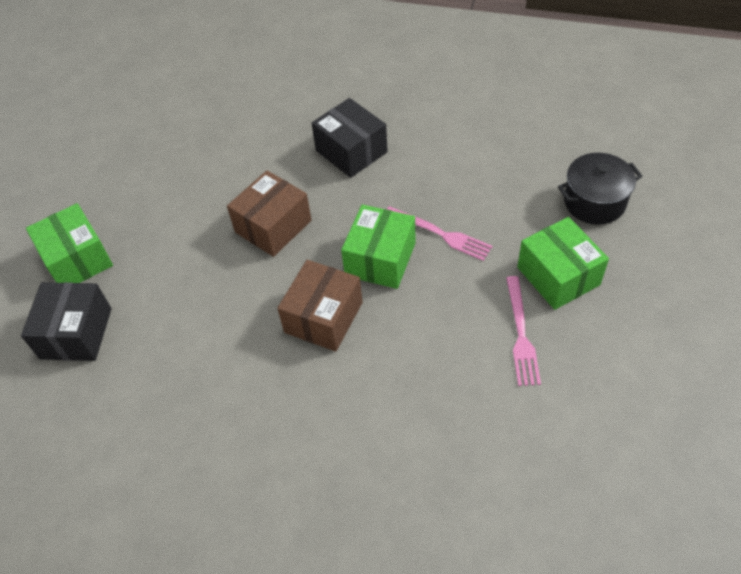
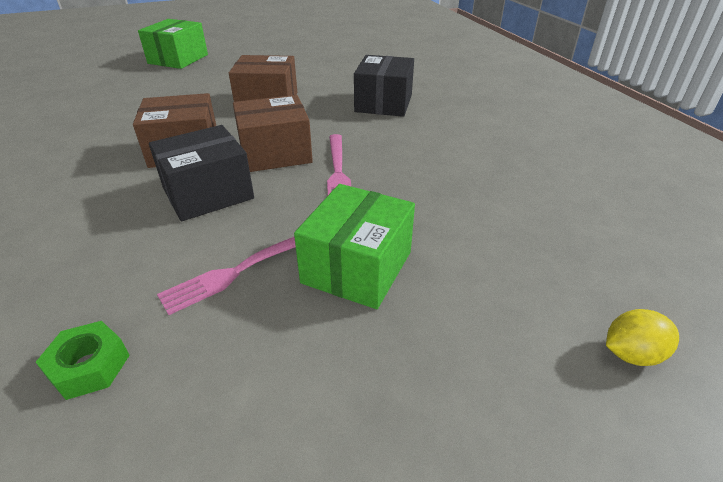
camera: 50 degrees right, 15 degrees down
black box [21,282,112,361] -> black box moved to [149,125,254,221]
green box [341,204,416,289] -> brown box [233,95,313,172]
black pot [558,153,642,225] -> none
none -> green nut [36,321,130,400]
none -> yellow lemon [606,309,679,366]

